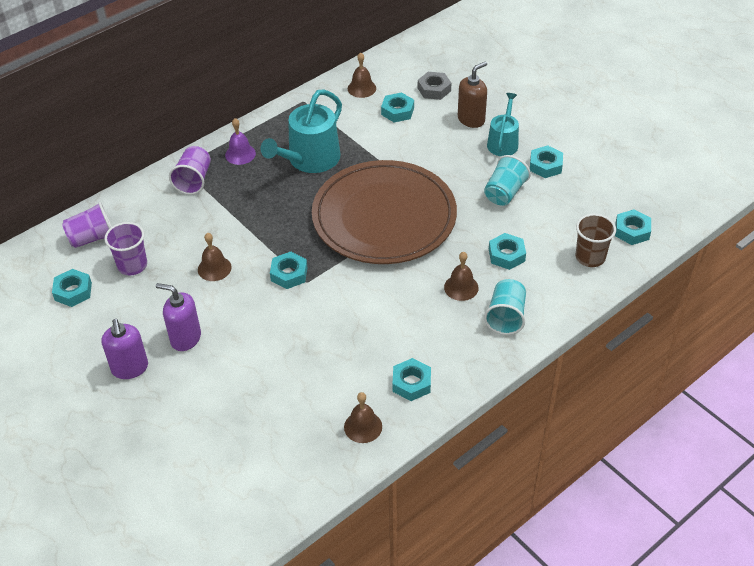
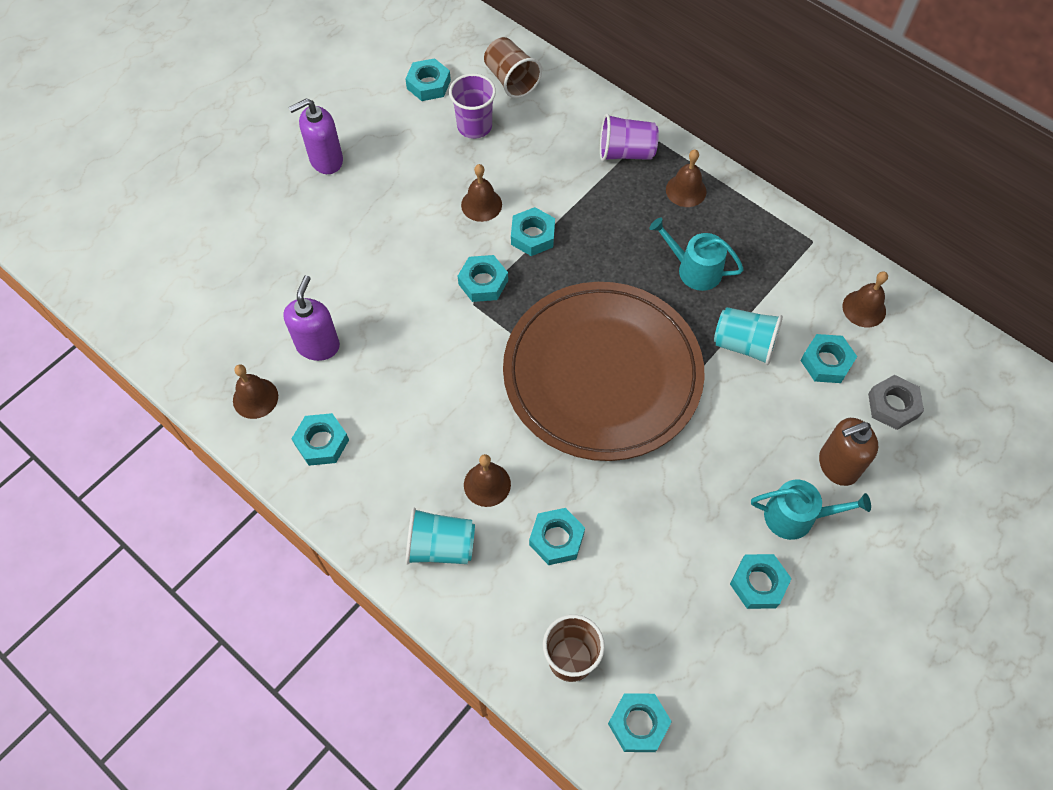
camera: 80 degrees right, 15 degrees up
purple cup [62,202,112,248] -> brown cup [484,37,542,98]
purple soap dispenser [156,283,201,351] -> purple soap dispenser moved to [283,275,340,361]
purple bell [225,118,256,165] -> brown bell [666,149,707,207]
turquoise watering can [261,89,342,173] -> turquoise watering can [650,217,744,291], size x0.61
brown soap dispenser [458,62,487,128] -> brown soap dispenser turned 120 degrees clockwise [819,418,878,486]
turquoise cup [484,155,531,206] -> turquoise cup moved to [714,307,783,365]
none -> turquoise nut [511,207,555,256]

